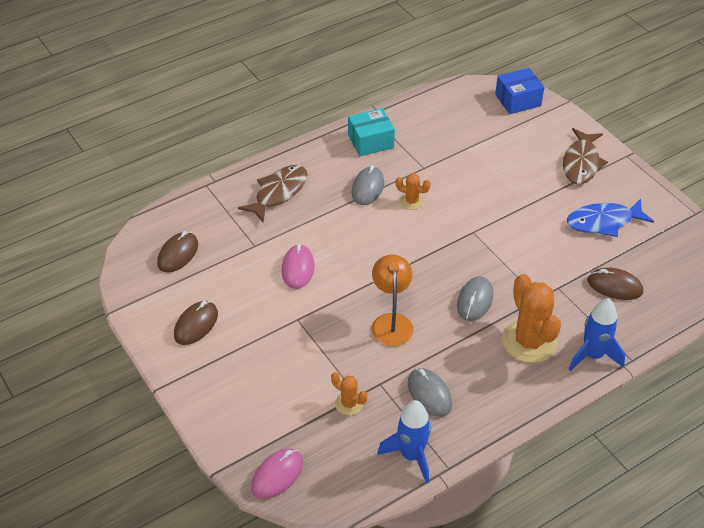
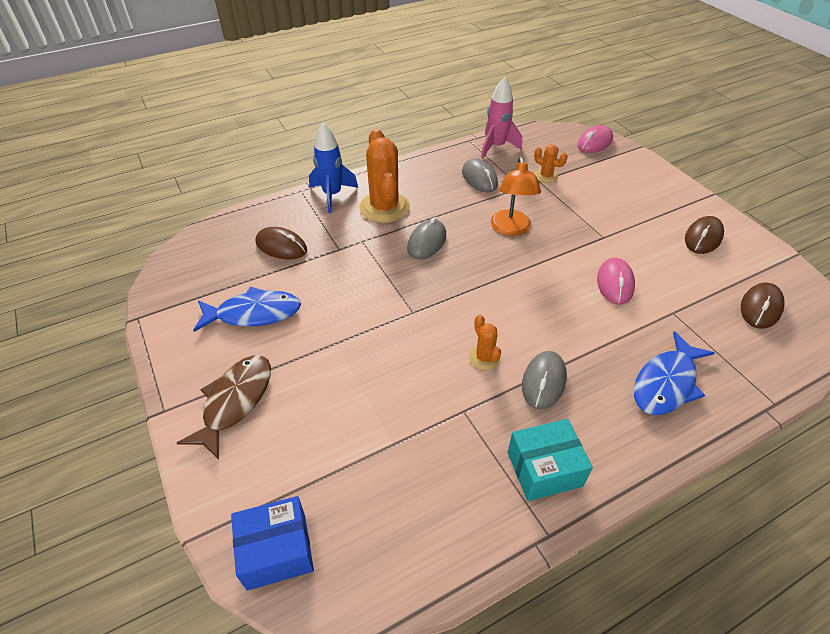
camera: 175 degrees left, 0 degrees up
brown fish [238,165,307,223] -> blue fish [634,331,714,415]
blue rocket [377,400,431,484] -> pink rocket [481,77,522,159]
orange cactus [396,173,431,210] -> orange cactus turned 45 degrees clockwise [469,315,501,370]

